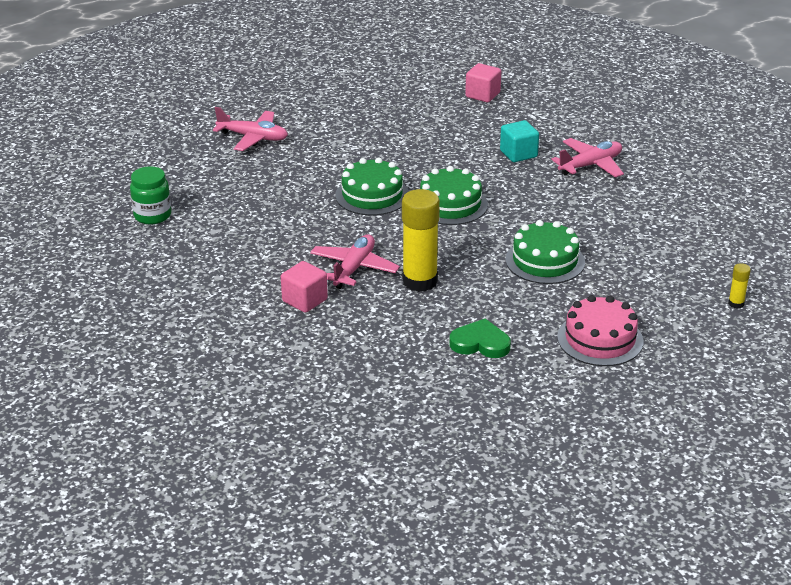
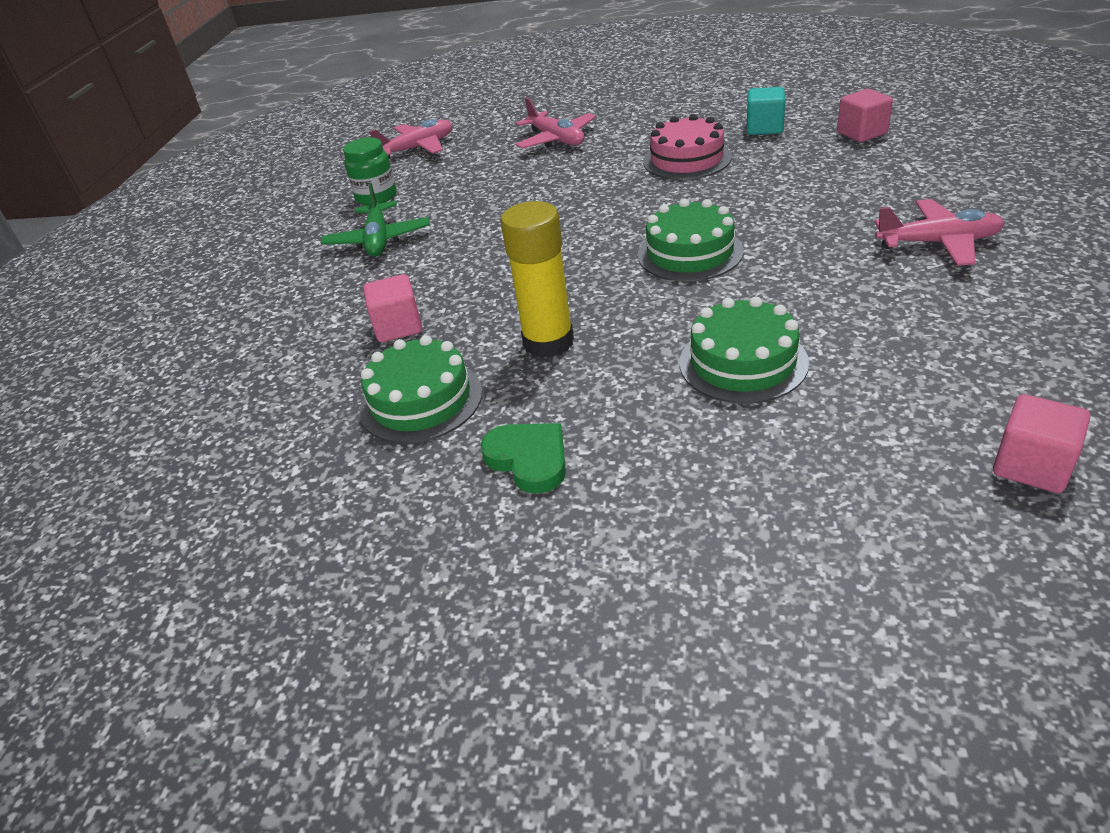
camera: 40 degrees right, 5 degrees up
pink plane [310,234,400,289] -> pink plane moved to [369,119,453,159]
green cake [335,157,409,215] -> green cake moved to [360,335,482,443]
turquoise cube [500,120,539,162] -> turquoise cube moved to [747,87,785,135]
pink cake [557,295,643,366] -> pink cake moved to [643,114,732,180]
yellow glue stick [728,263,751,309] -> none
none -> green plane [321,183,430,257]
none -> pink cube [993,394,1090,493]

